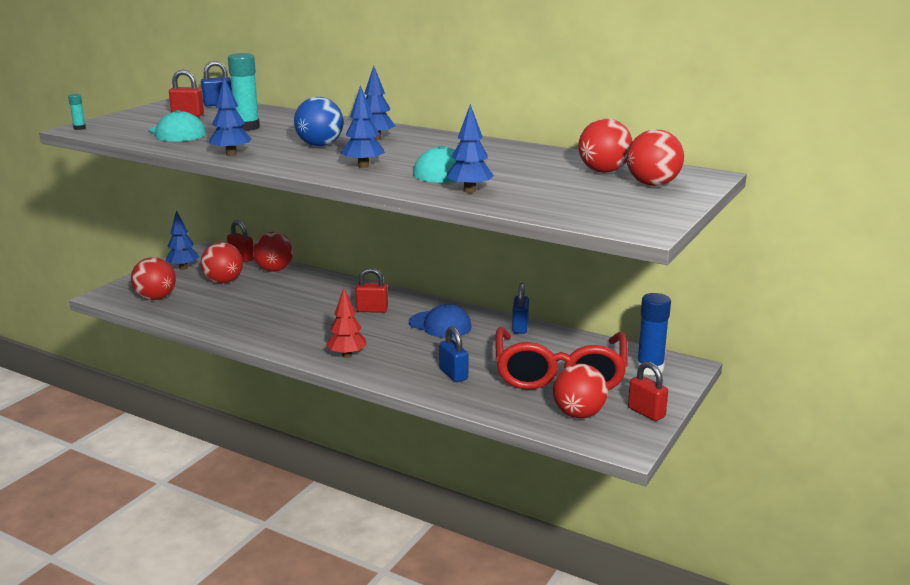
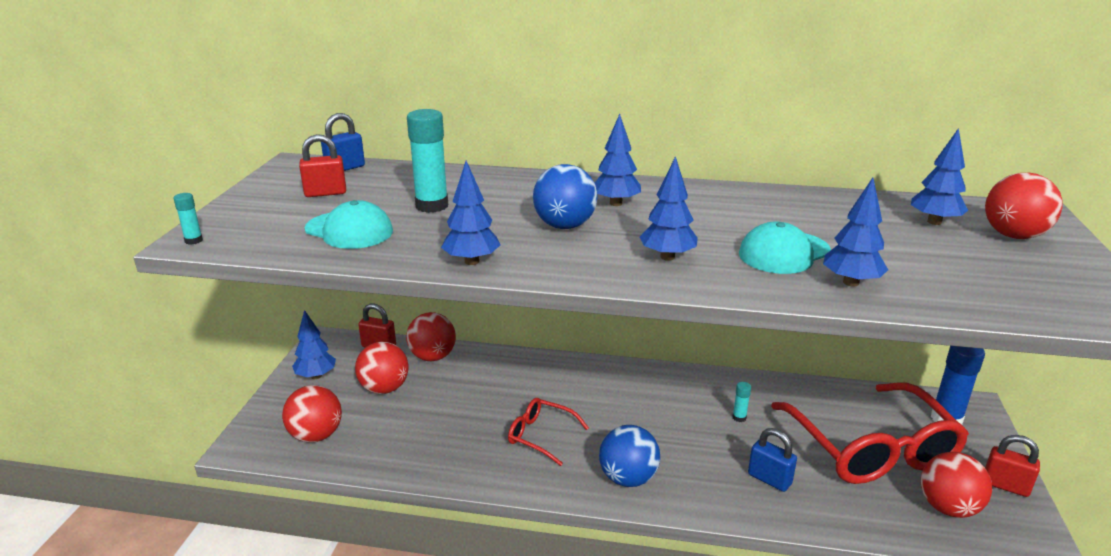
camera: 20 degrees left, 5 degrees up
red tree [326,288,367,358] -> blue ball [599,425,660,487]
red padlock [355,268,388,313] -> none
blue cap [409,304,472,338] -> none
blue padlock [512,283,529,334] -> none
red ball [578,118,633,173] -> blue tree [911,128,968,225]
none -> red glasses [508,398,589,466]
none -> turquoise glue stick [732,382,751,422]

